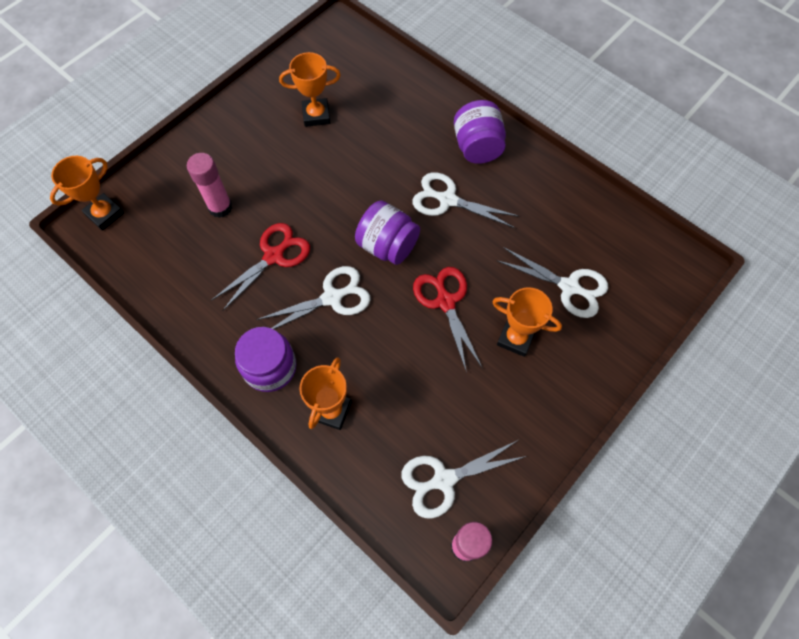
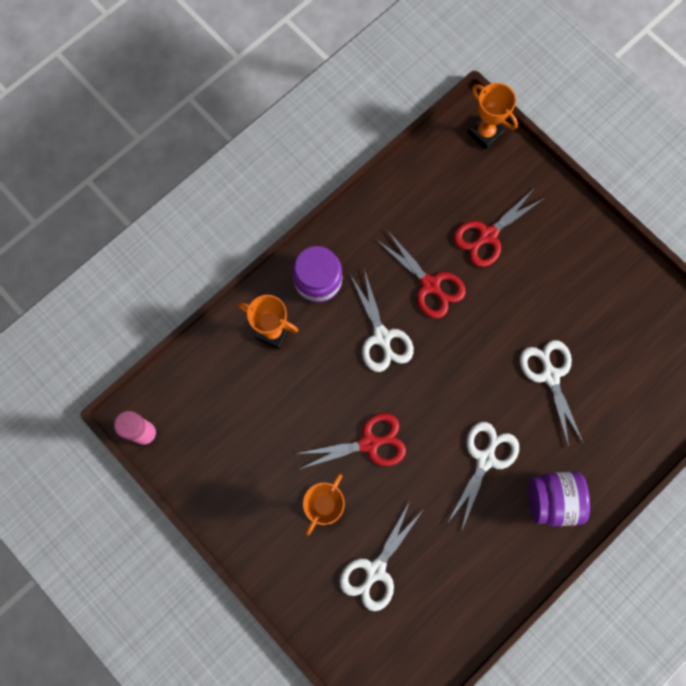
camera: 95 degrees right, 10 degrees up
pink glue stick [187,153,232,218] -> red scissors [454,188,546,267]
orange trophy [279,52,341,127] -> none
purple jar [355,201,420,265] -> none
white scissors [401,440,527,519] -> white scissors moved to [520,340,584,448]

